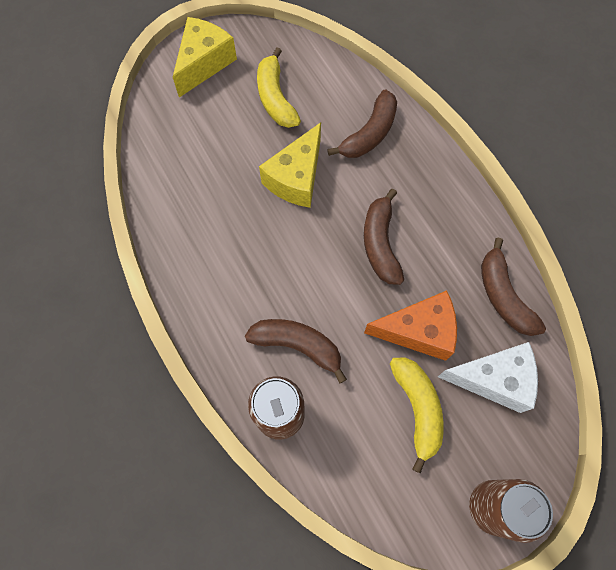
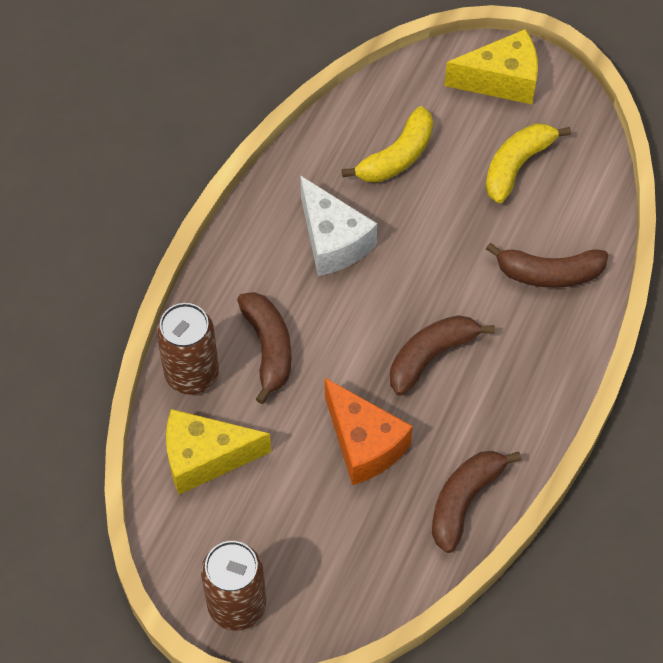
camera: 55 degrees right, 10 degrees down
yellow cheese [259,122,321,208] -> yellow cheese moved to [166,409,271,495]
yellow banana [390,357,444,473] -> yellow banana moved to [342,106,433,183]
white cheese [438,342,538,413] -> white cheese moved to [300,175,377,276]

